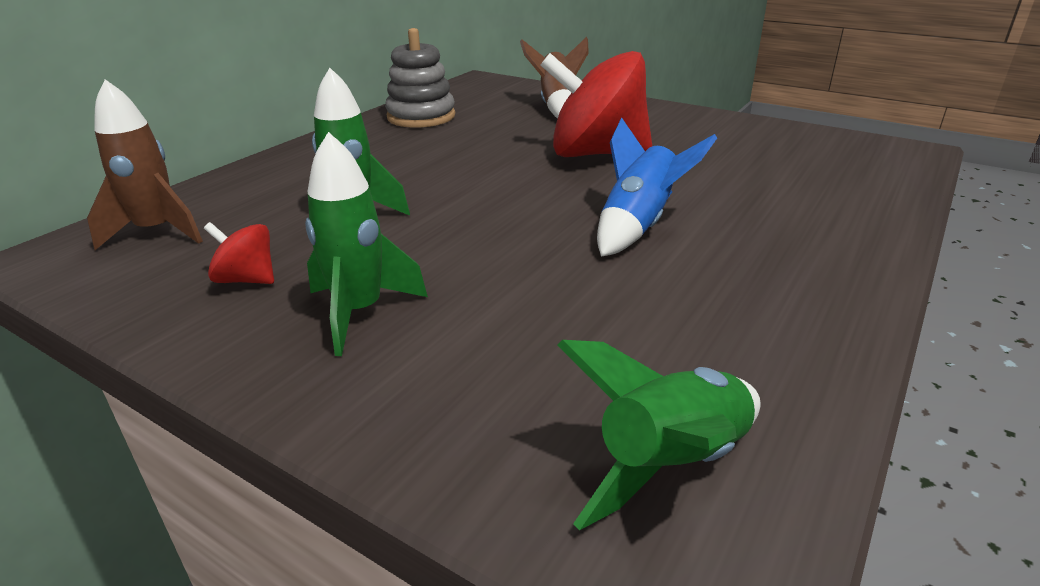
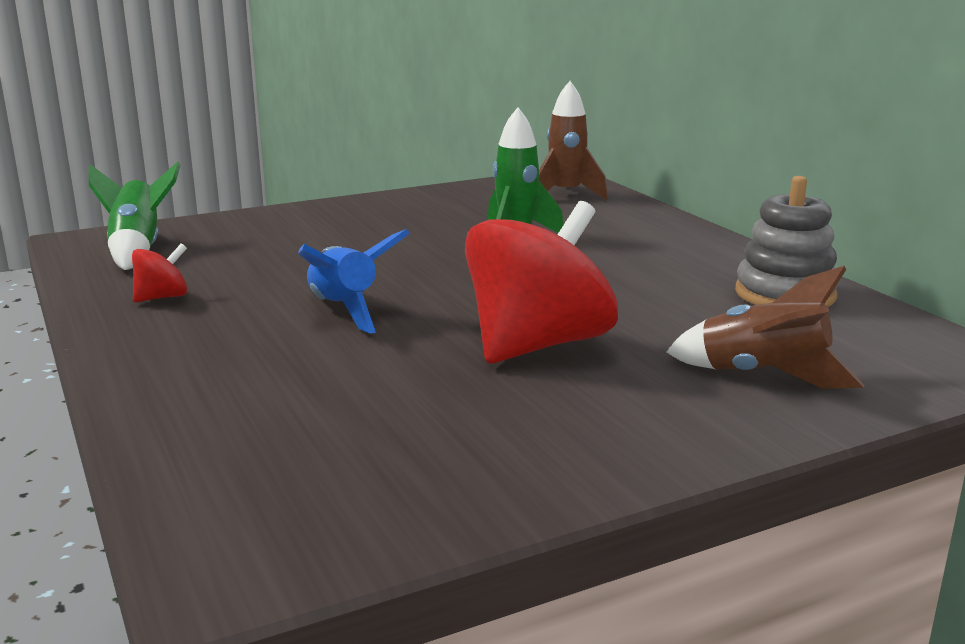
camera: 120 degrees right, 10 degrees down
red spinning top [204,222,274,284] -> red spinning top moved to [132,243,187,302]
green rocket [305,132,428,356] -> none

